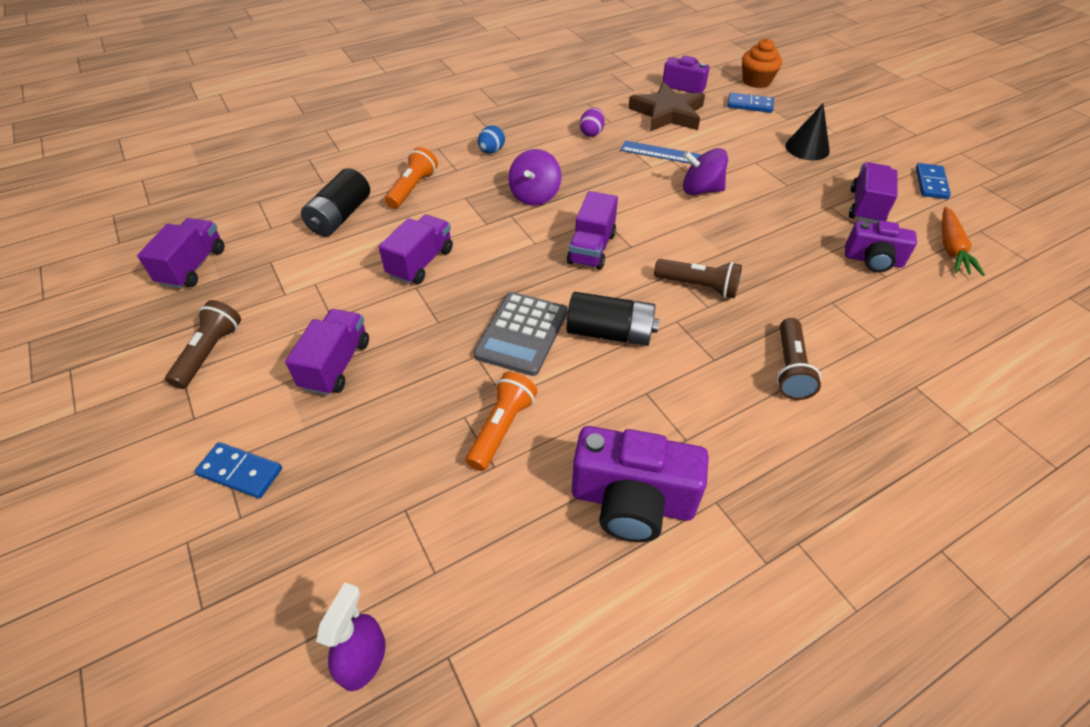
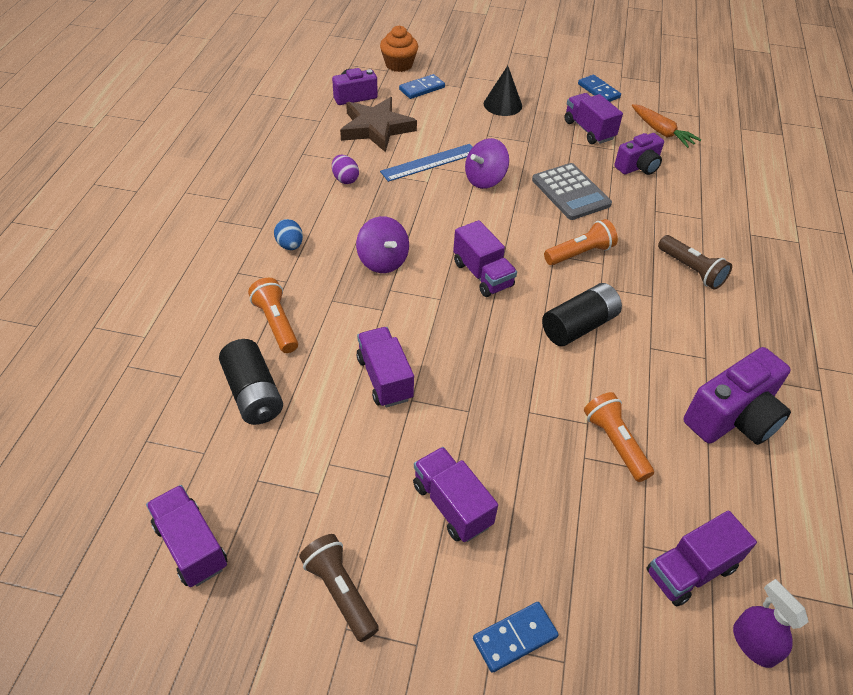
camera: 50 degrees left, 0 degrees up
grey calculator [474,292,567,376] -> grey calculator moved to [532,163,612,220]
brown flashlight [654,259,742,298] -> orange flashlight [544,219,618,265]
none -> purple truck [646,510,757,607]

